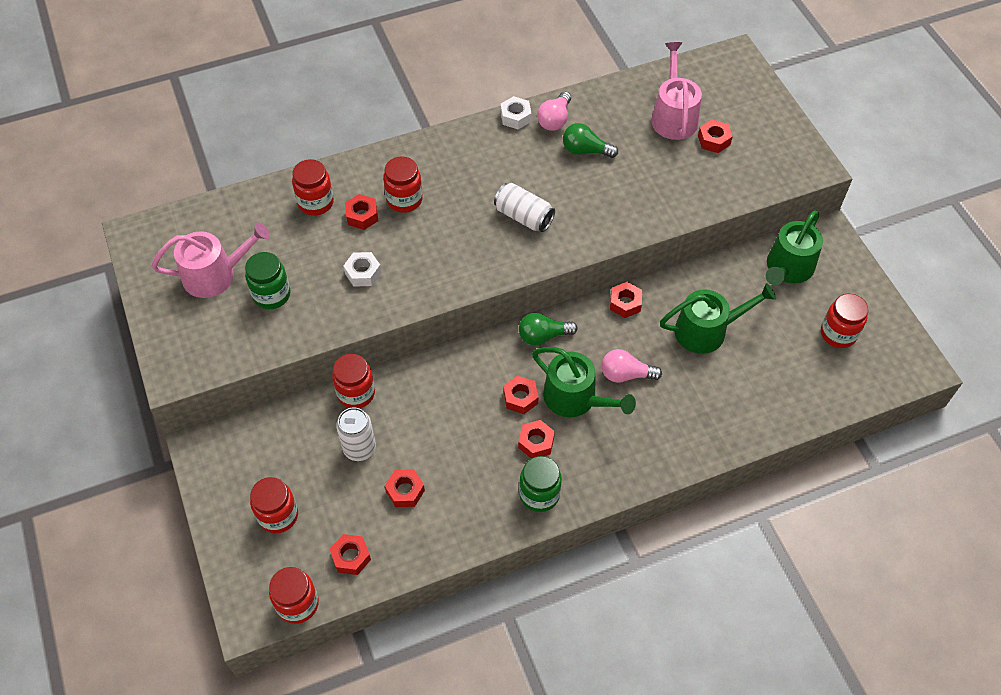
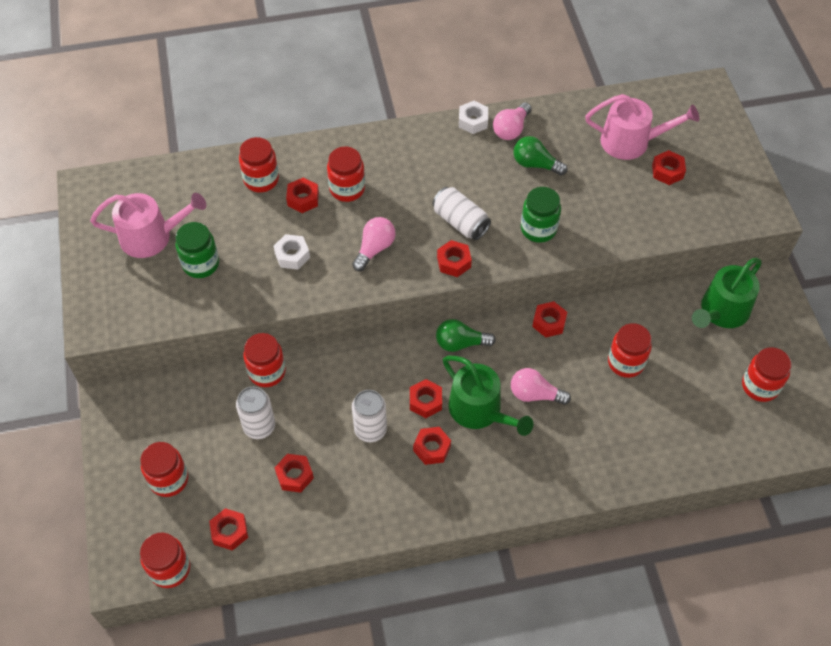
camera: 10 degrees right, 0 degrees up
green jar [519,456,562,512] -> green jar moved to [521,187,561,243]
pink watering can [651,42,702,140] -> pink watering can turned 90 degrees clockwise [585,94,699,160]
green watering can [660,283,776,354] -> red jar [608,323,652,378]
none -> pink light bulb [352,217,396,271]
none -> white can [352,390,387,442]
none -> red nut [437,240,472,277]

